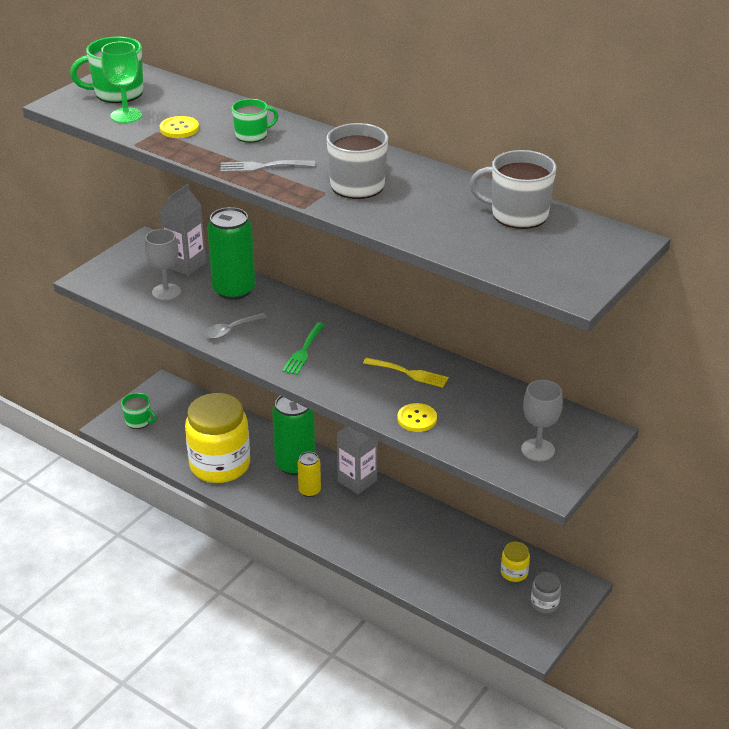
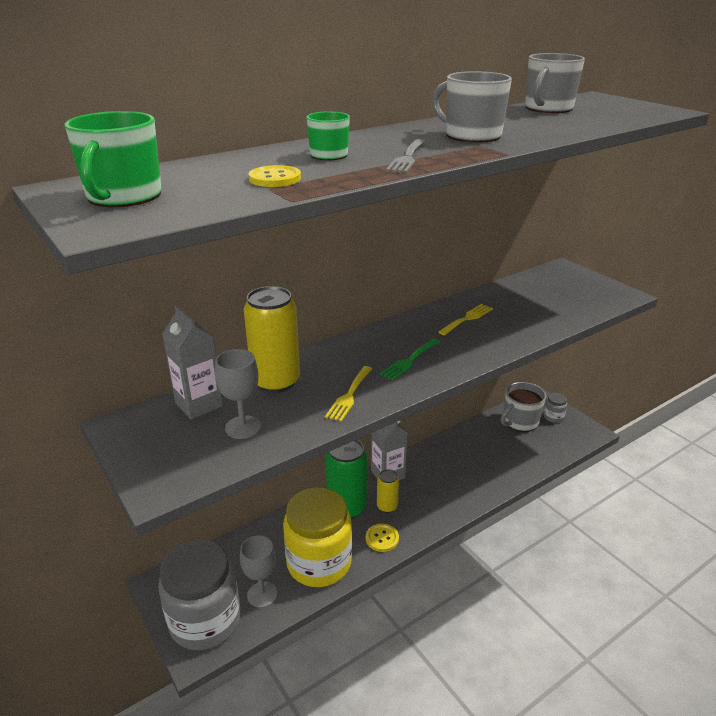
camera: 70 degrees left, 5 degrees down
green goblet [101,42,142,123] -> none
green mug [121,393,157,429] -> grey jar [158,540,241,650]
grey spoon [204,313,267,339] -> yellow fork [325,366,372,422]
green can [207,207,256,300] -> yellow can [244,286,300,393]
green fork [282,322,325,375] -> green fork turned 90 degrees clockwise [380,338,440,380]
yellow button [397,403,437,432] -> yellow button moved to [366,524,399,552]
yellow jar [501,542,530,582] -> grey mug [501,382,546,432]
grey goblet [521,380,563,462] -> grey goblet moved to [240,535,277,608]

